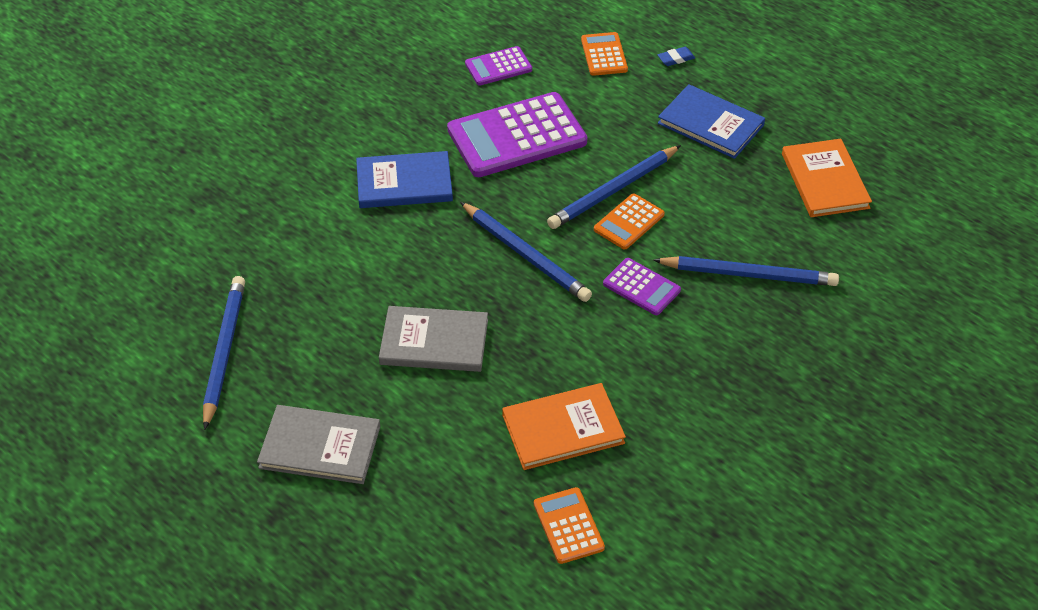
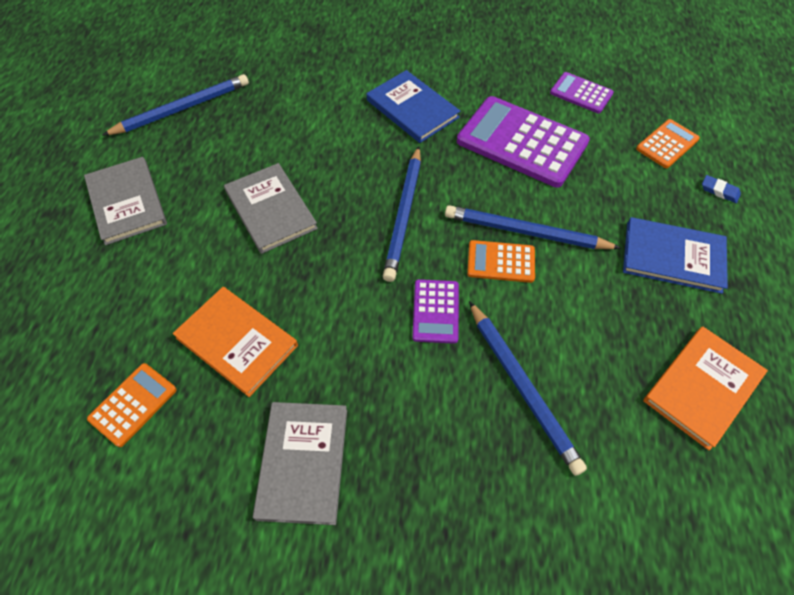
camera: 55 degrees right, 10 degrees up
blue book [658,84,765,159] -> blue book turned 75 degrees counterclockwise [623,217,728,294]
none -> grey book [253,402,347,525]

